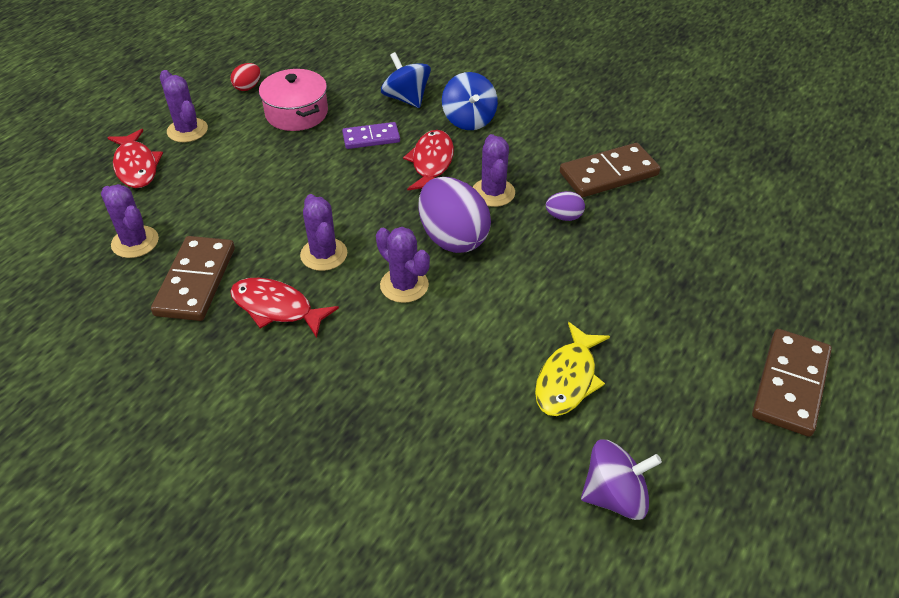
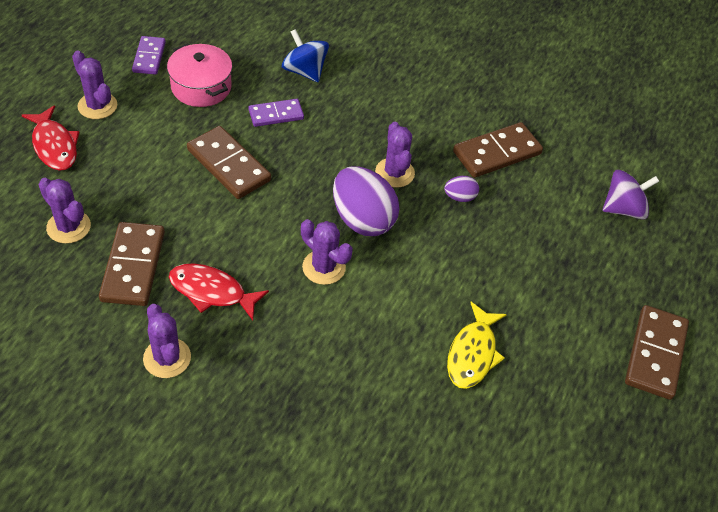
camera: 10 degrees left, 5 degrees up
red egg [231,63,261,91] -> purple domino [132,36,166,75]
purple cactus [300,194,347,271] -> purple cactus moved to [143,304,191,378]
red fish [403,130,454,191] -> none
blue spinning top [442,72,498,130] -> none
purple spinning top [581,439,662,520] -> purple spinning top moved to [603,170,659,220]
none -> brown domino [187,126,271,199]

